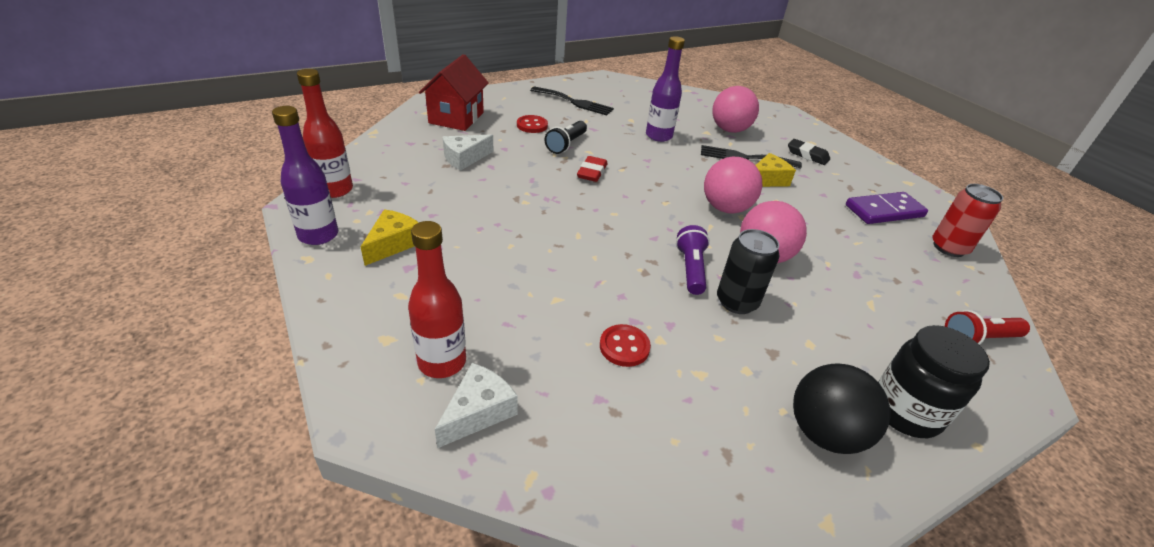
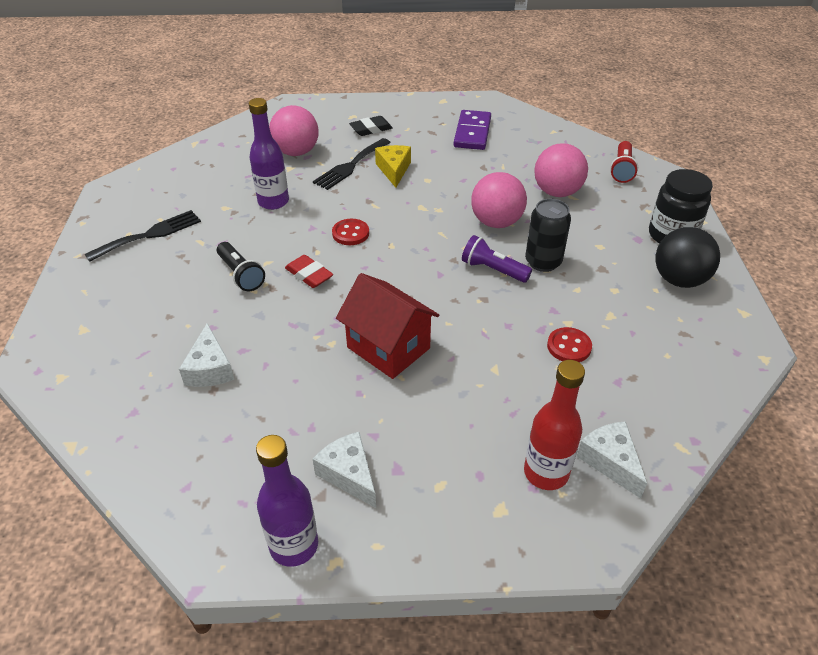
camera: 60 degrees left, 5 degrees up
red bottle [297,69,353,198] -> none
yellow cheese [361,209,419,266] -> white cheese [313,432,376,508]
red house [419,54,489,131] -> red house moved to [336,273,439,379]
red button [517,115,548,133] -> red button moved to [332,219,369,245]
pink ball [704,157,762,214] -> pink ball moved to [535,143,588,197]
red can [932,184,1003,257] -> none

